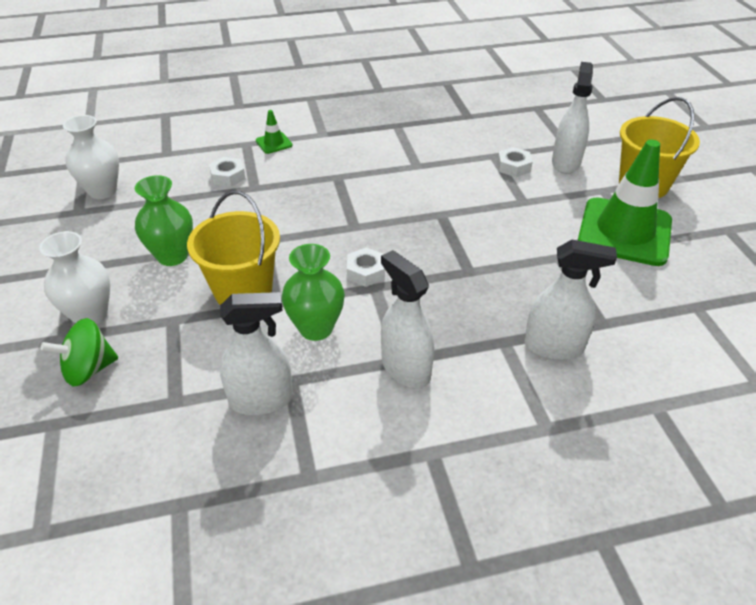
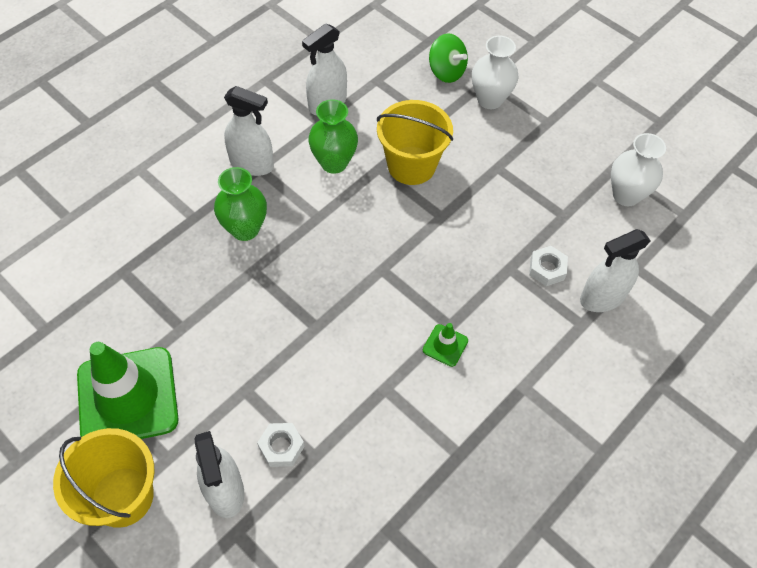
camera: 145 degrees right, 15 degrees up
green spinning top [41,318,118,386] -> green spinning top turned 105 degrees clockwise [429,33,468,83]
green vase [135,175,193,266] -> green vase moved to [214,167,267,241]
green traffic cone [256,110,293,154] -> green traffic cone moved to [423,323,468,367]
white nut [347,247,385,287] -> none
white spray bottle [524,240,617,360] -> white spray bottle moved to [580,229,651,312]

